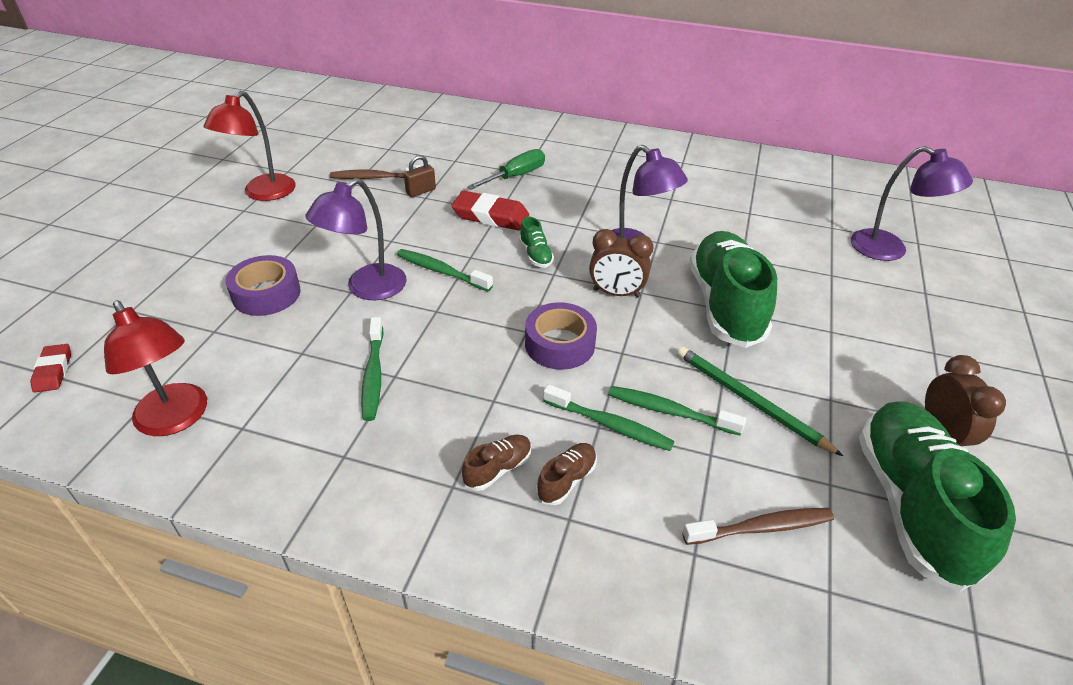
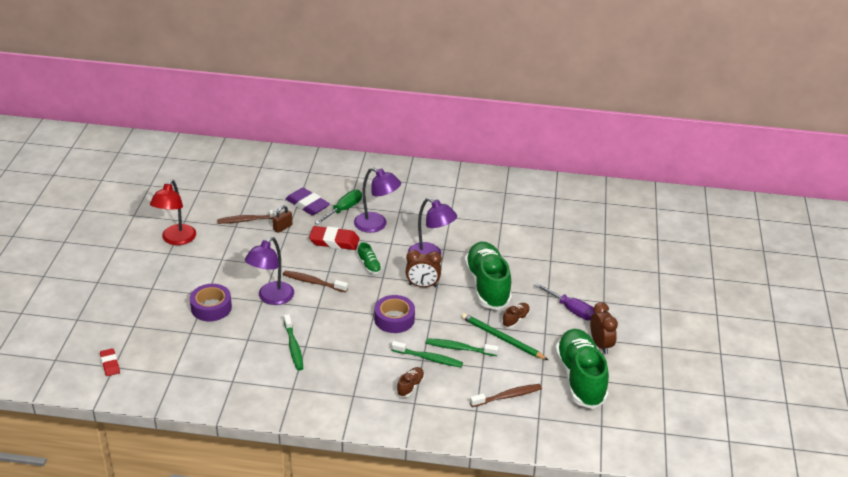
camera: 10 degrees left, 5 degrees down
red lamp [104,300,207,436] -> none
green toothbrush [397,249,493,291] -> brown toothbrush [283,271,348,292]
brown shoe [462,435,531,491] -> brown shoe moved to [502,303,530,328]
purple lamp [851,146,973,261] -> purple lamp moved to [354,167,401,233]
none -> purple eraser [286,188,330,215]
none -> purple screwdriver [535,283,595,320]

